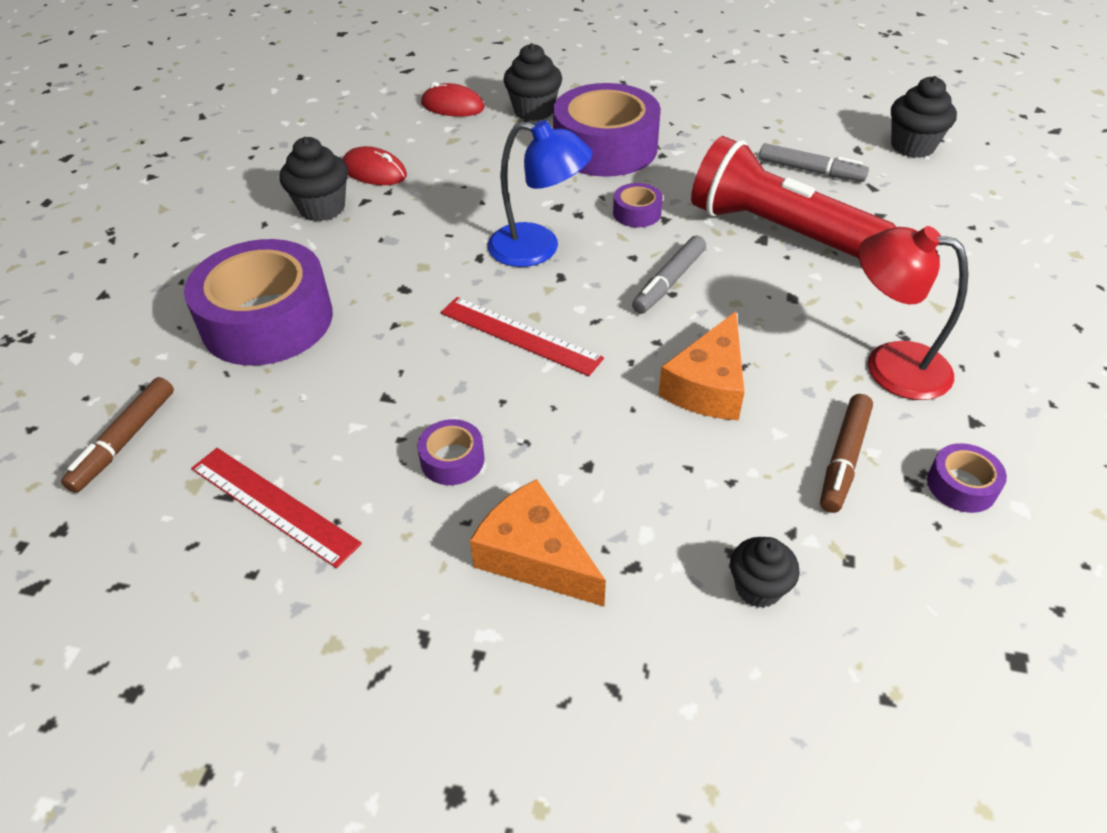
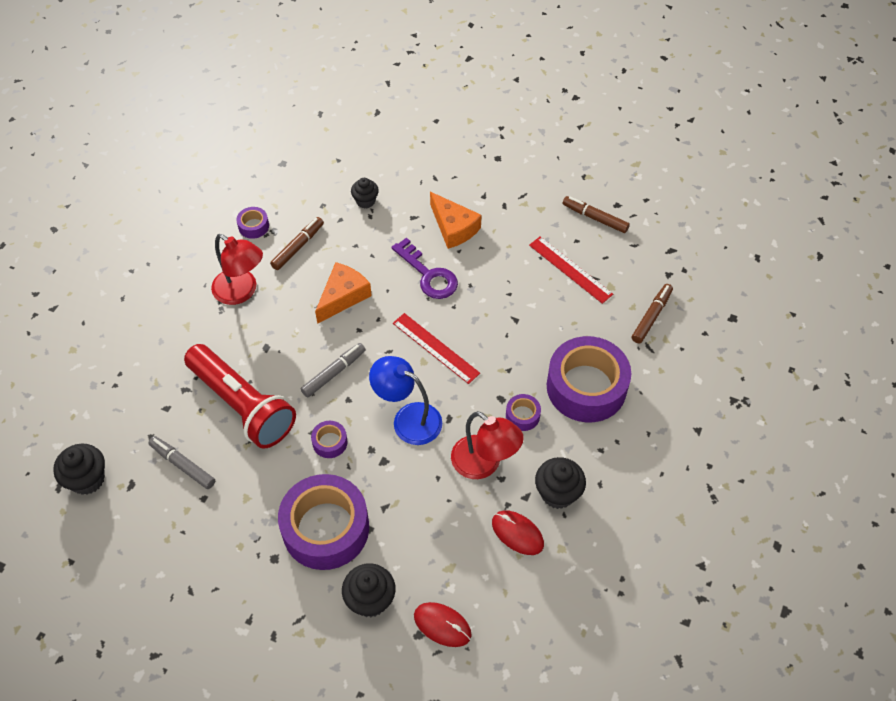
camera: 170 degrees left, 10 degrees up
purple tape [417,419,485,485] -> purple tape moved to [506,394,541,431]
none -> purple key [392,238,458,299]
none -> red lamp [451,411,524,479]
none -> brown marker [563,196,630,233]

